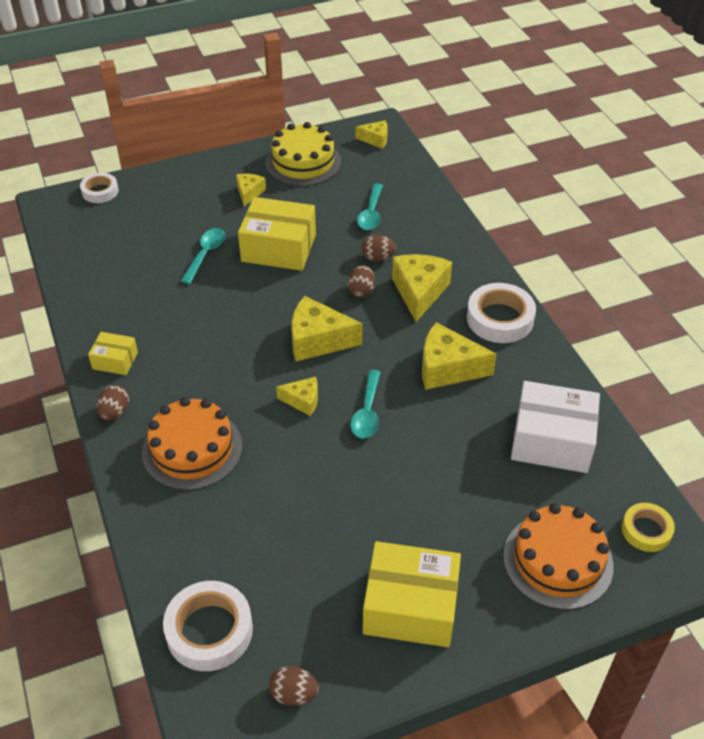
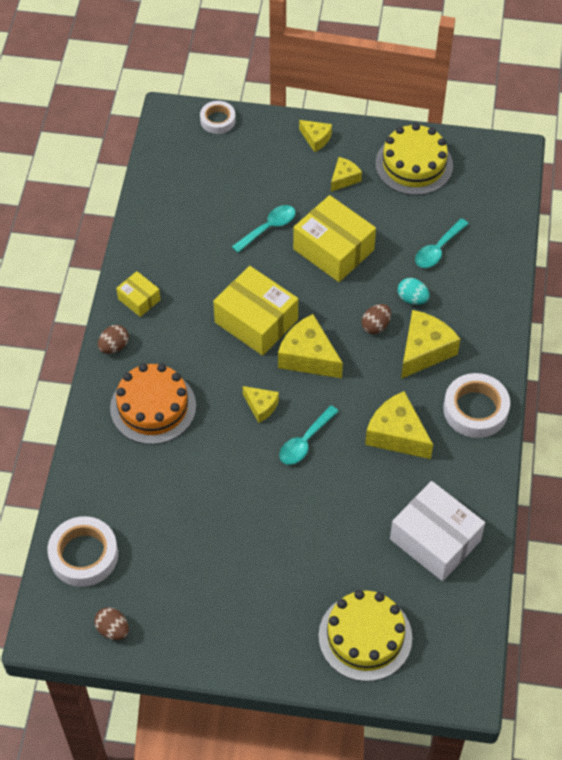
camera: 30 degrees right, 10 degrees up
yellow cheese [356,120,388,149] -> yellow cheese moved to [299,120,332,152]
brown egg [361,235,396,261] -> turquoise egg [398,278,430,305]
yellow box [363,541,461,647] -> yellow box moved to [213,266,298,355]
orange cake [503,503,614,610] -> yellow cake [318,590,412,682]
yellow tape [622,503,675,552] -> none

